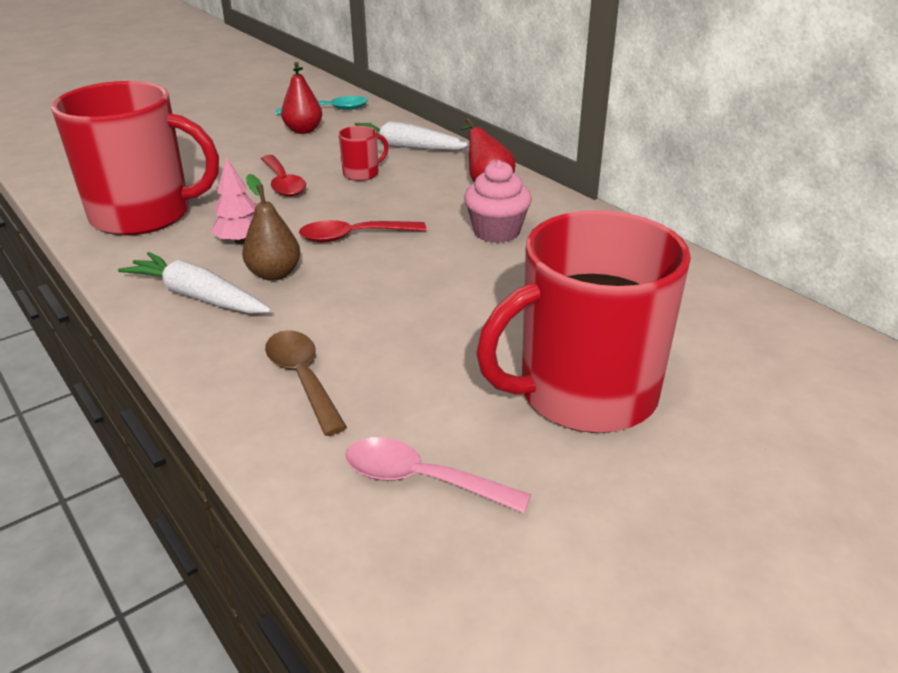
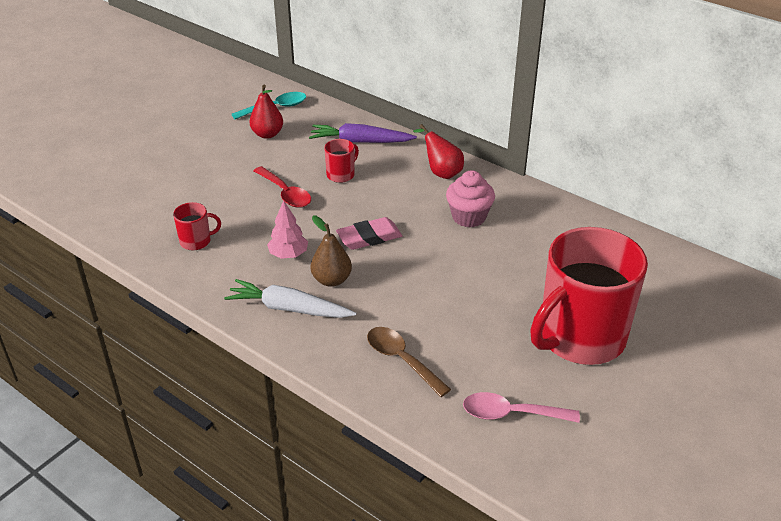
camera: 15 degrees left, 5 degrees up
red mug [51,81,219,236] -> red mug [173,202,221,250], size x0.40
red spoon [299,220,426,242] -> pink eraser [336,217,402,250]
white carrot [355,121,470,150] -> purple carrot [309,123,417,143]

